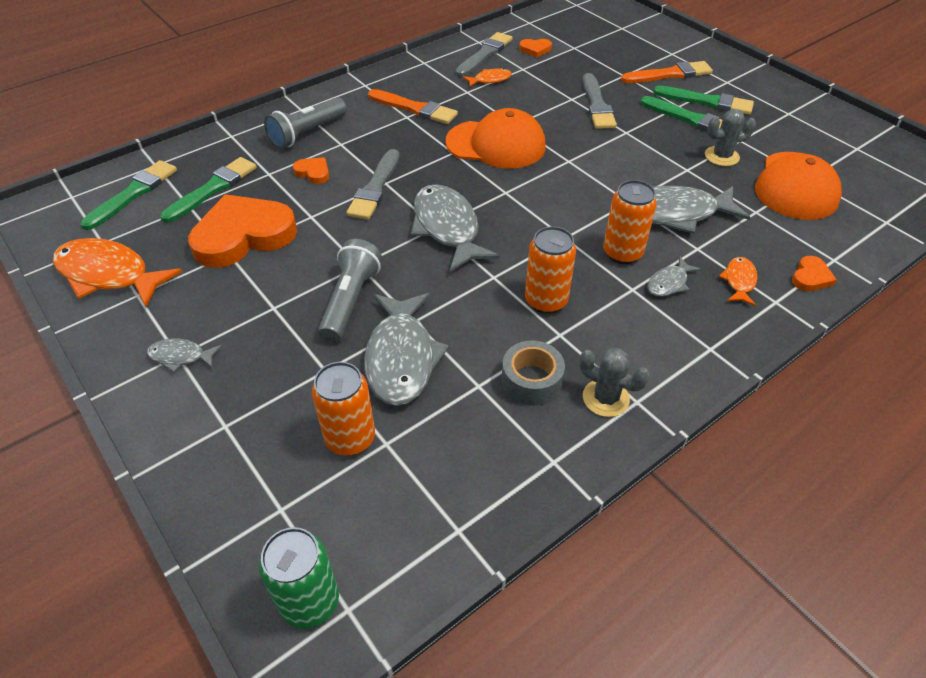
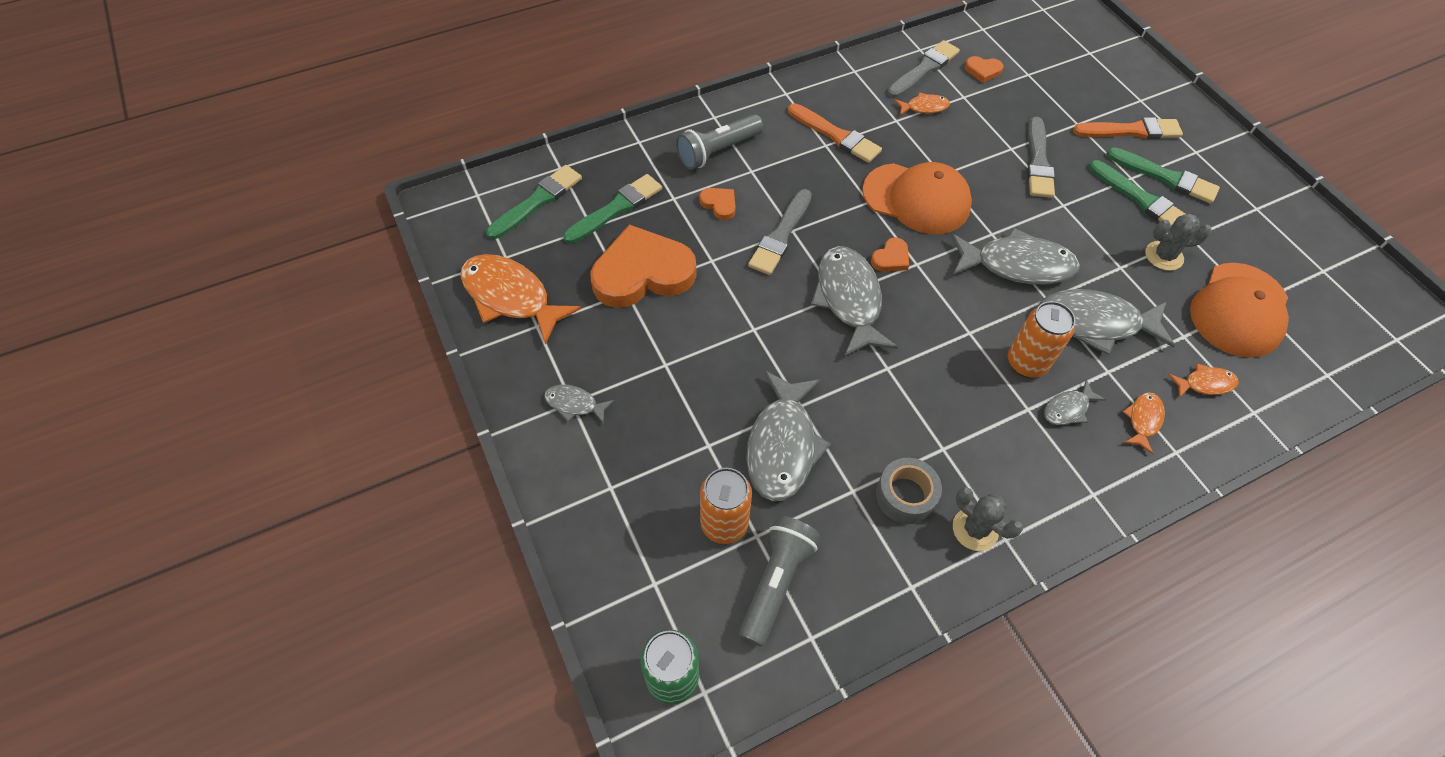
camera: 10 degrees right, 10 degrees up
grey flashlight [318,239,382,342] -> grey flashlight moved to [739,516,820,647]
orange can [525,226,576,314] -> none
orange heart [792,256,837,291] -> orange heart moved to [871,237,909,272]
none -> grey fish [951,228,1080,285]
none -> orange fish [1168,363,1239,398]

